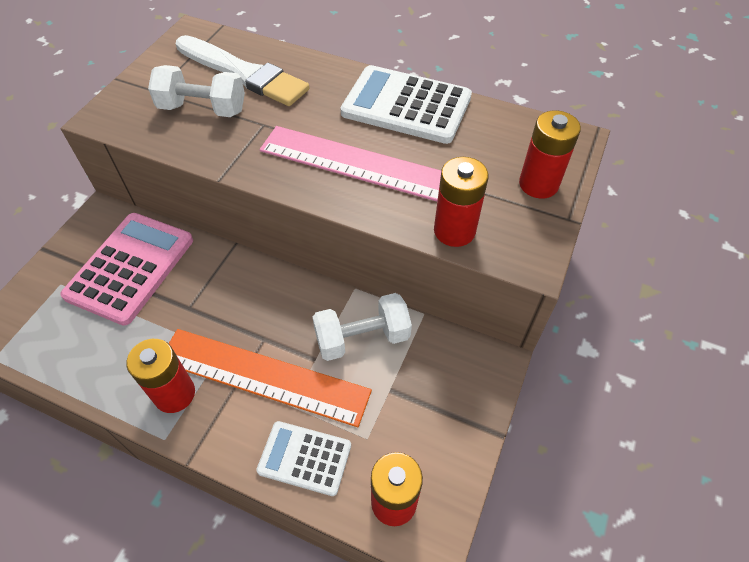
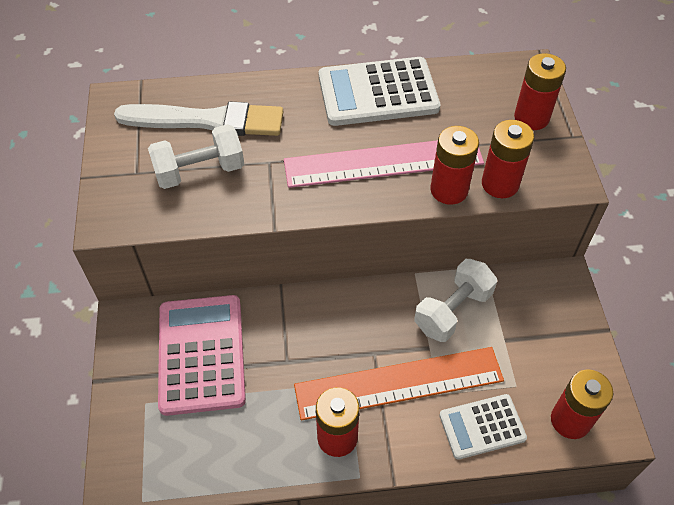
camera: 30 degrees left, 0 degrees up
none -> red battery [431,126,479,205]

